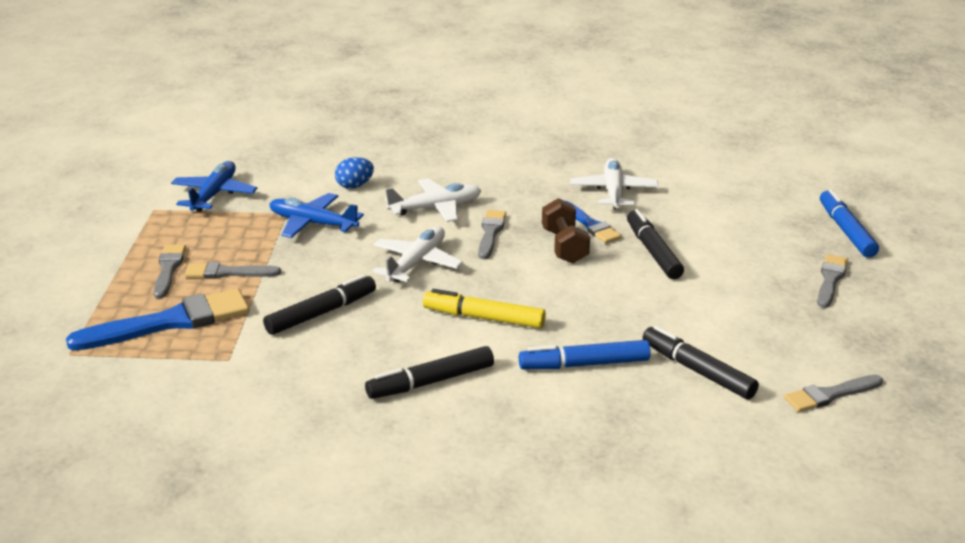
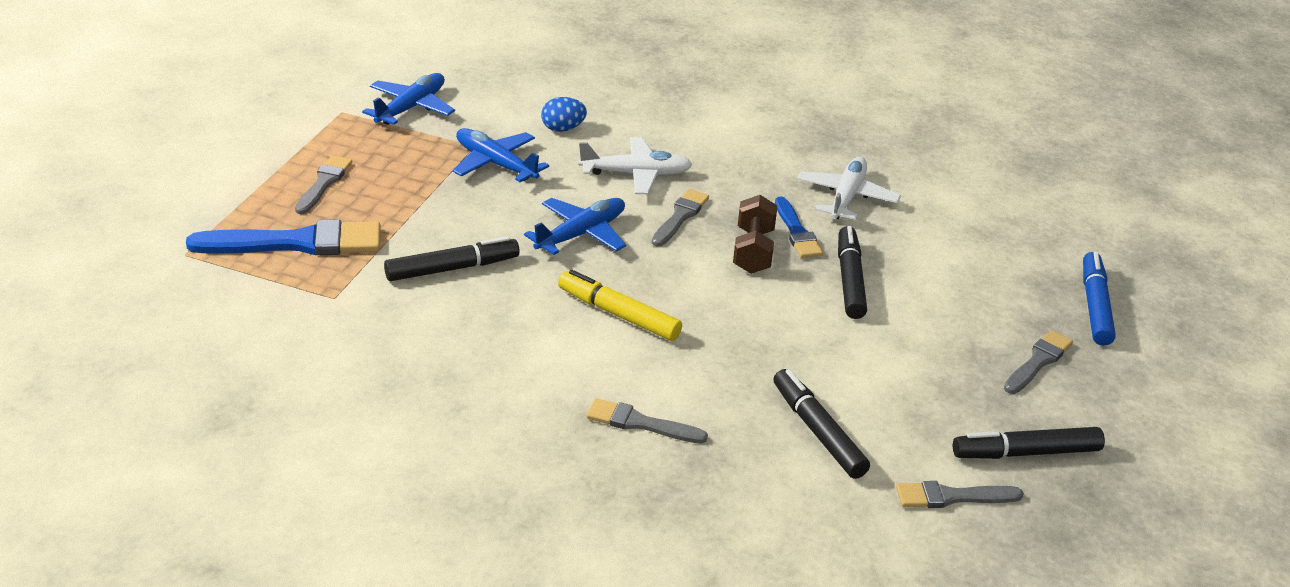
camera: 15 degrees right, 5 degrees up
grey brush [185,262,281,279] -> grey brush moved to [587,398,708,443]
black marker [365,346,494,399] -> black marker moved to [953,427,1105,459]
white plane [373,227,463,282] -> blue plane [524,198,626,255]
blue marker [519,340,651,369] -> none

